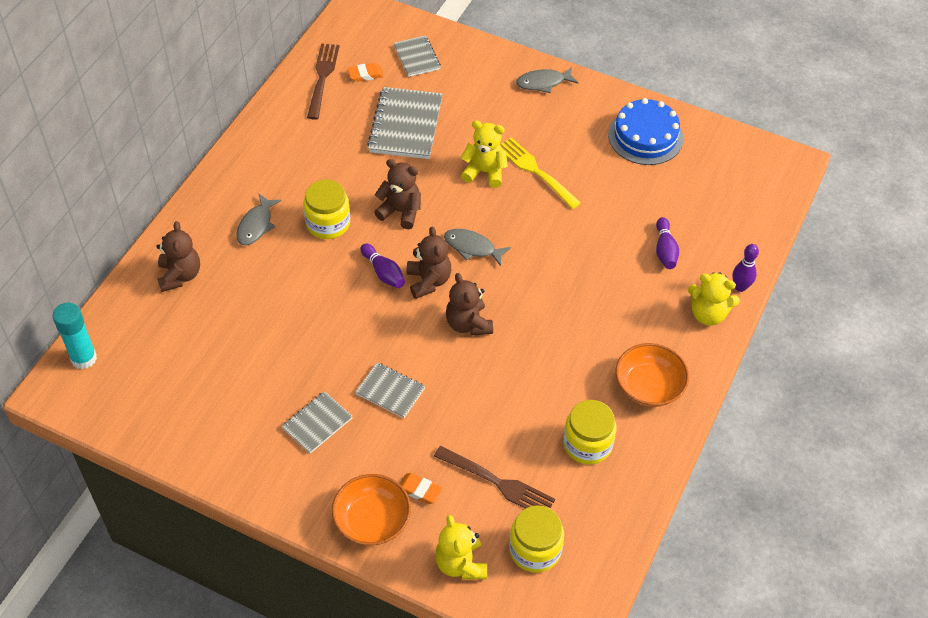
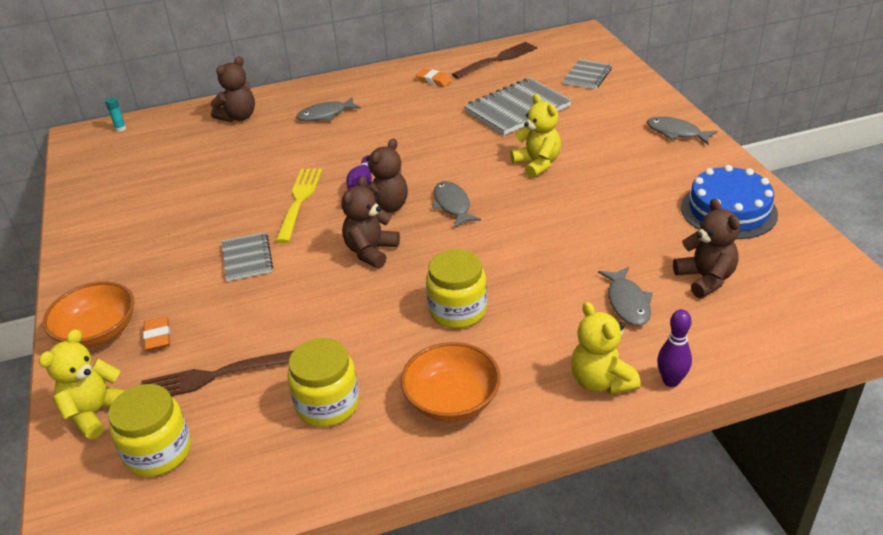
camera: 50 degrees right, 15 degrees down
turquoise glue stick [52,303,97,369] -> turquoise glue stick [105,97,126,132], size x0.47
grey notebook [282,391,353,454] -> none
yellow jar [303,179,350,239] -> yellow jar moved to [426,249,487,328]
orange eraser [347,63,384,82] -> orange eraser moved to [416,69,452,87]
brown teddy bear [374,159,421,229] -> brown teddy bear moved to [673,198,740,298]
brown fork [434,446,555,508] -> brown fork turned 90 degrees clockwise [141,350,294,396]
yellow fork [501,138,581,209] -> yellow fork moved to [276,168,322,243]
purple bowling pin [656,217,679,269] -> grey fish [598,267,653,326]

